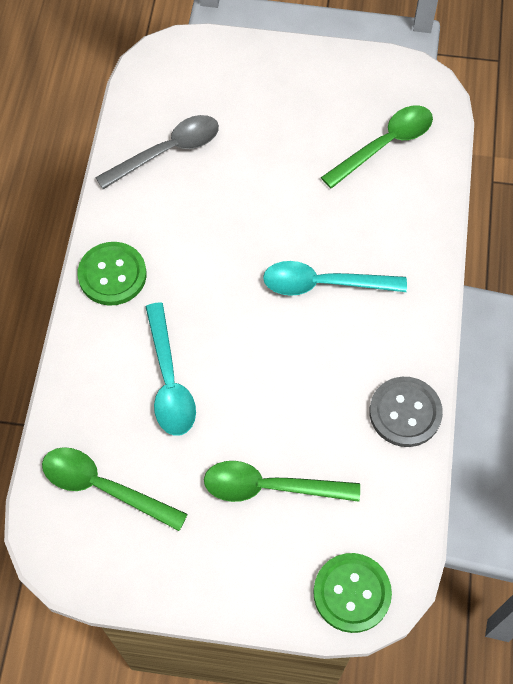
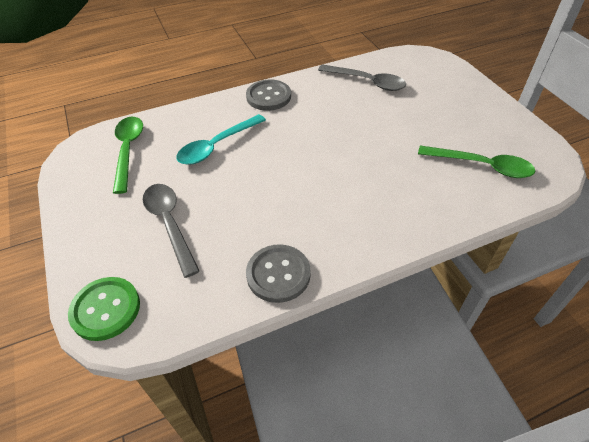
camera: 60 degrees right, 15 degrees down
green button [78,242,147,306] -> grey button [246,80,291,111]
green spoon [204,461,360,502] -> grey spoon [143,184,200,278]
turquoise spoon [263,261,407,296] -> none

